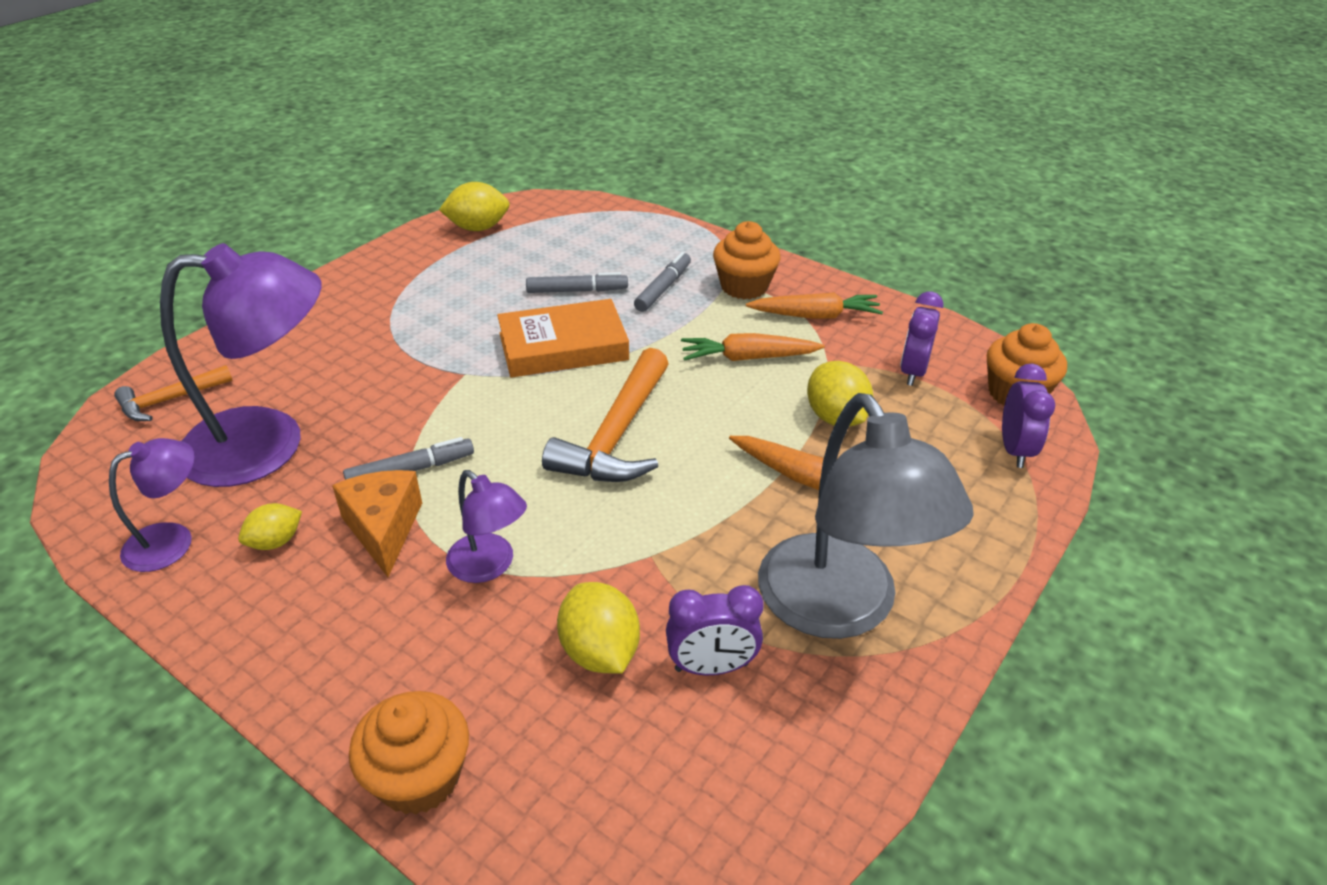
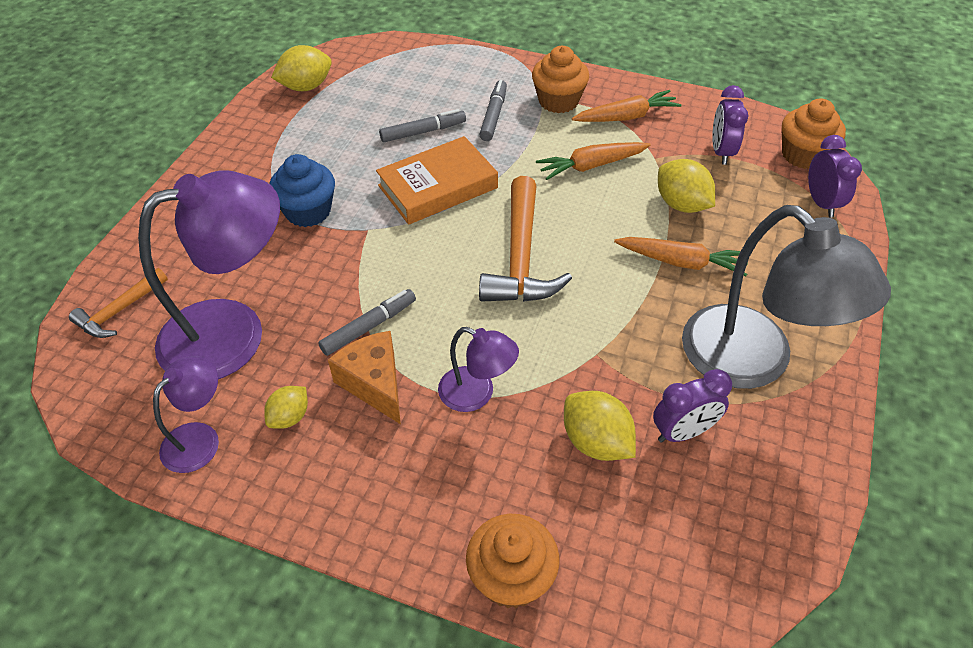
camera: 15 degrees left, 10 degrees up
none -> blue cupcake [269,154,335,227]

